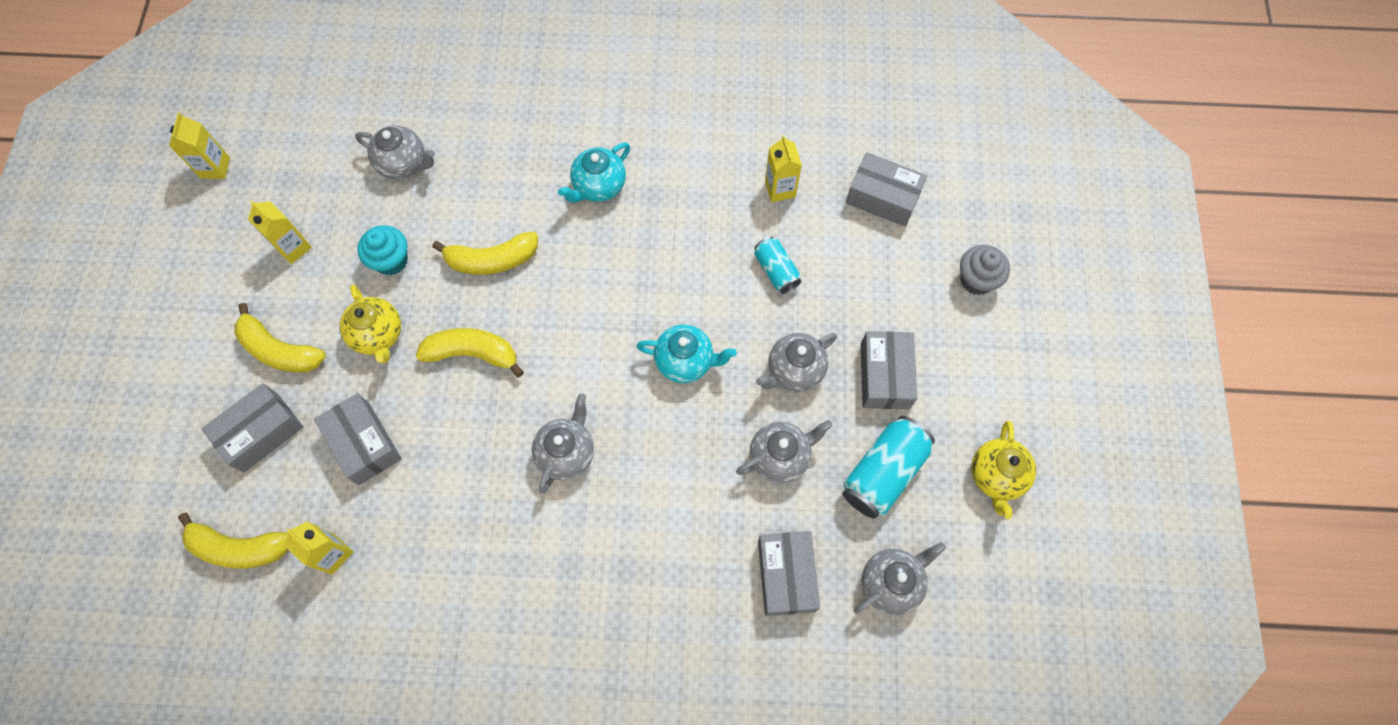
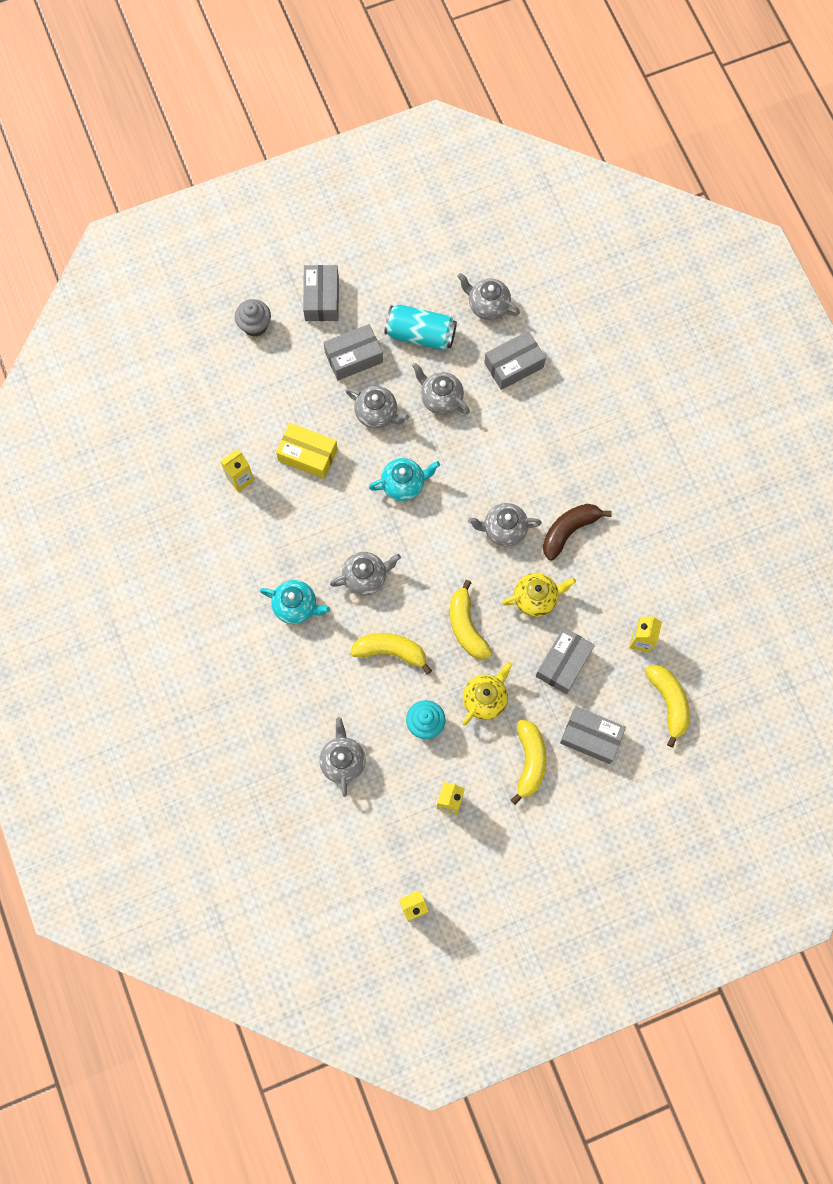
camera: 115 degrees left, 5 degrees up
yellow banana [432,232,538,275] -> yellow banana turned 45 degrees counterclockwise [350,633,432,675]
turquoise teapot [636,325,737,383] -> turquoise teapot turned 90 degrees clockwise [369,458,440,501]
turquoise can [754,236,802,294] -> yellow box [276,423,338,479]
grey box [846,152,928,227] -> grey box moved to [303,265,339,321]
yellow teapot [971,421,1036,519] -> yellow teapot moved to [502,573,576,617]
none -> grey teapot [330,552,401,596]
none -> brown banana [543,504,612,560]

